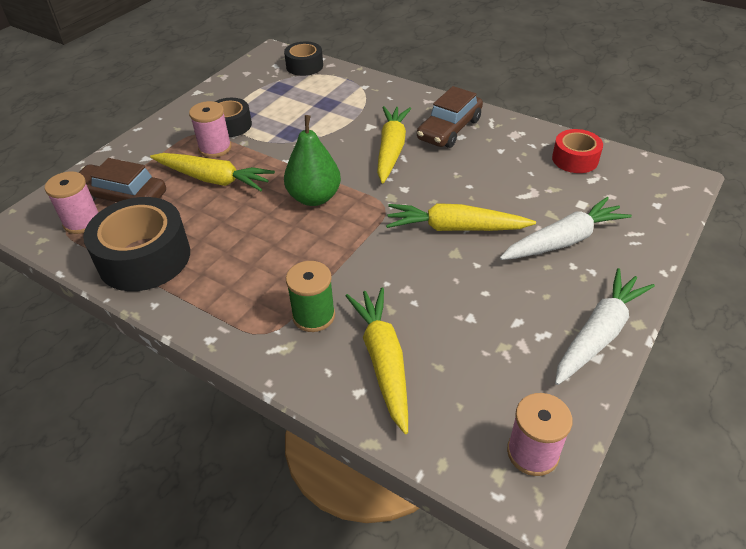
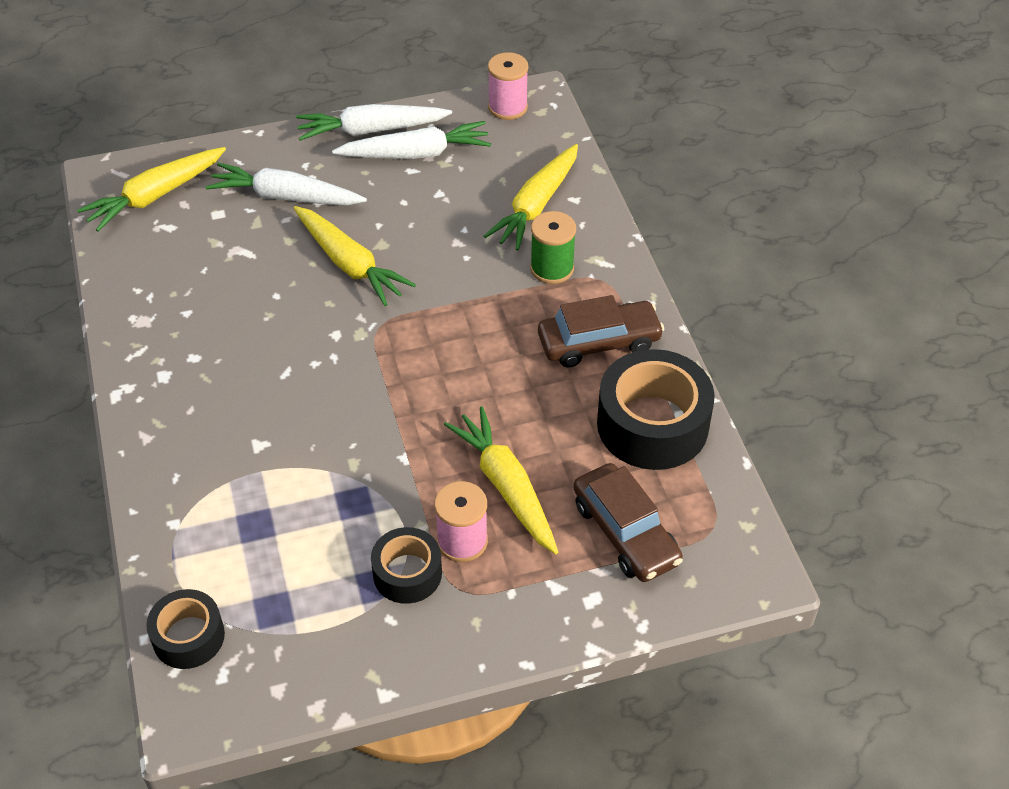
camera: 140 degrees left, 5 degrees up
pink spool [45,171,99,234] -> none
green pear [284,115,341,206] -> none
yellow carrot [377,106,411,183] -> yellow carrot moved to [77,147,226,232]
brown car [417,86,483,148] -> brown car moved to [538,295,665,367]
red tape [552,129,603,173] -> none
none -> white carrot [332,121,491,159]

